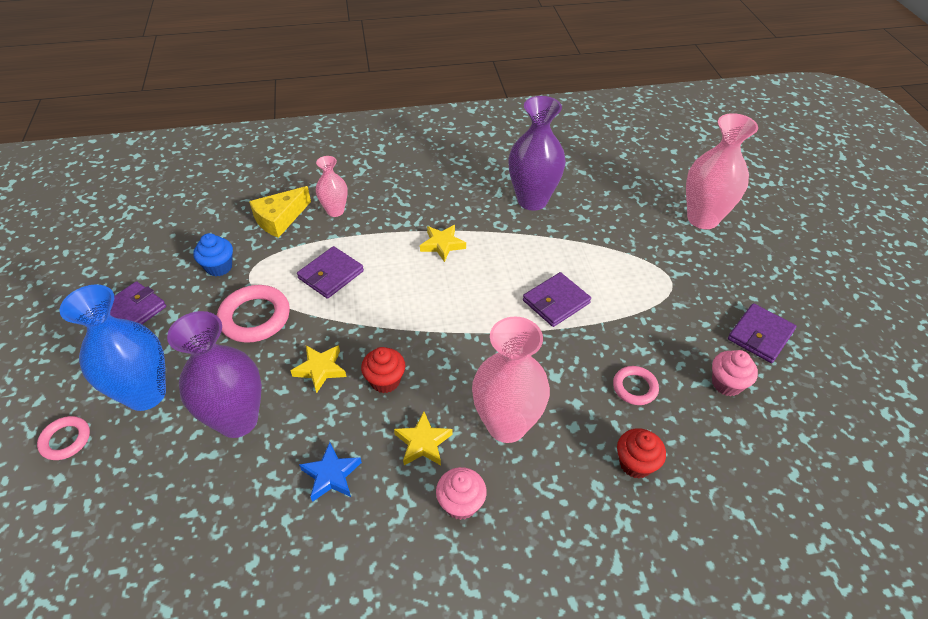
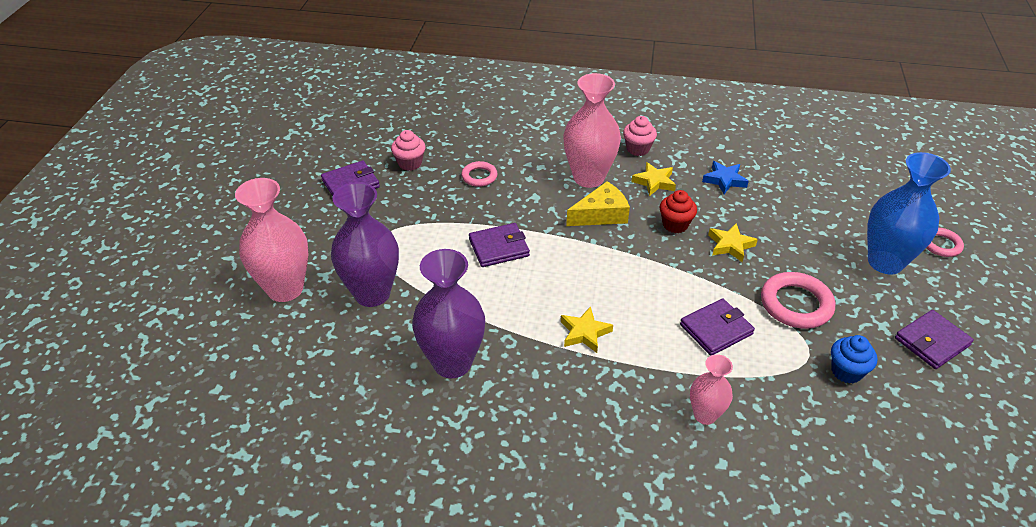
camera: 160 degrees left, 5 degrees down
purple vase [167,311,262,438] -> purple vase moved to [331,182,399,307]
yellow cheese [249,186,311,238] -> yellow cheese moved to [566,181,630,226]
red cupcake [617,428,666,479] -> none

